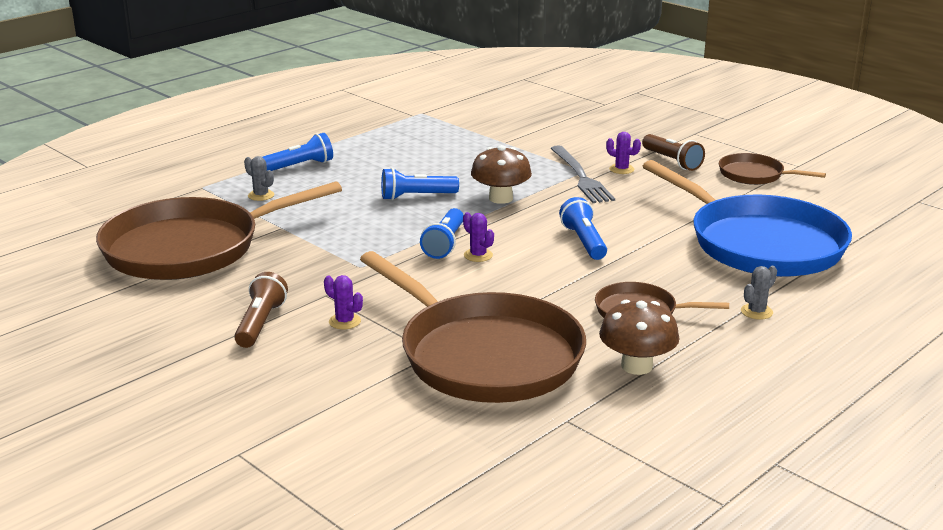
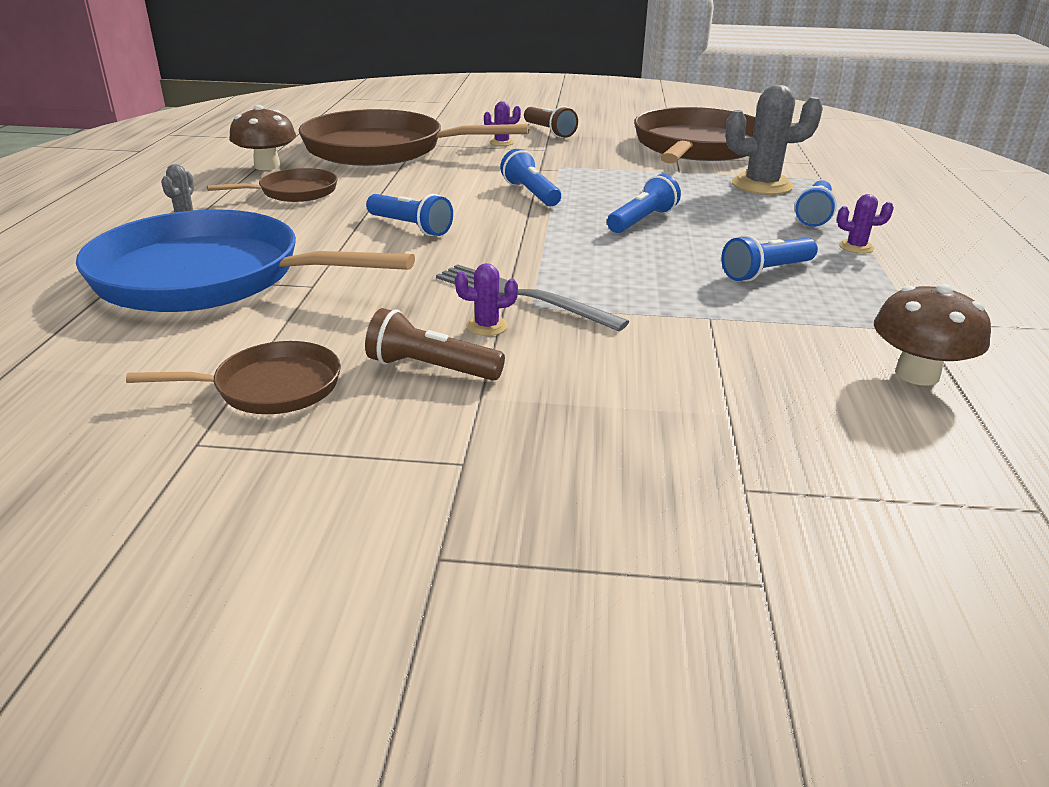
camera: 140 degrees right, 5 degrees up
grey cactus [244,156,274,201] -> grey cactus [725,85,823,195], size x2.12
purple cactus [463,212,494,262] -> purple cactus moved to [837,194,894,254]
brown mushroom [471,145,532,204] -> brown mushroom moved to [874,283,991,386]
none -> blue flashlight [721,235,818,282]

